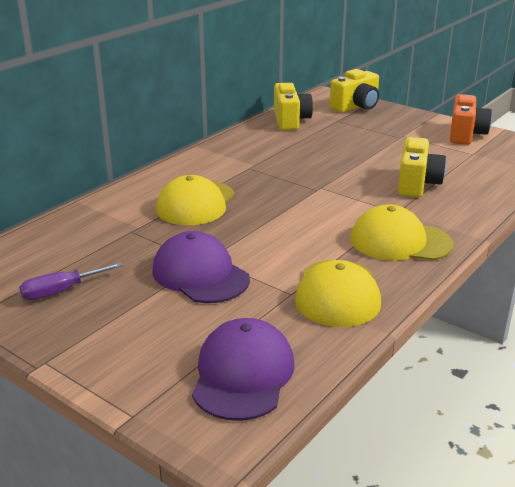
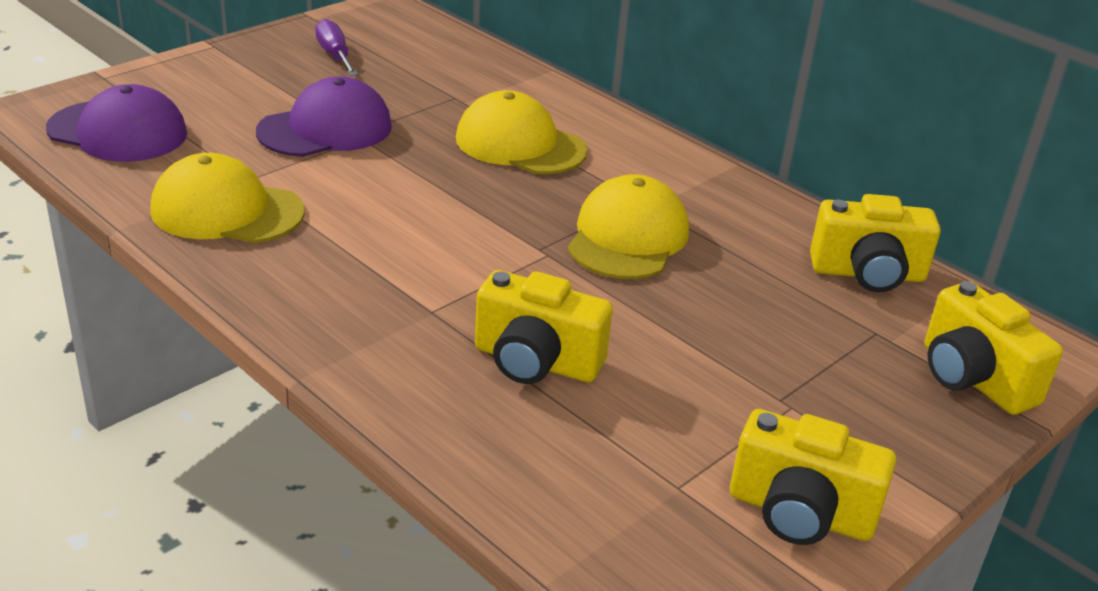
camera: 95 degrees right, 5 degrees up
yellow cap [351,204,454,261] -> yellow cap moved to [568,174,689,279]
orange camera [450,94,492,145] -> yellow camera [730,409,896,545]

